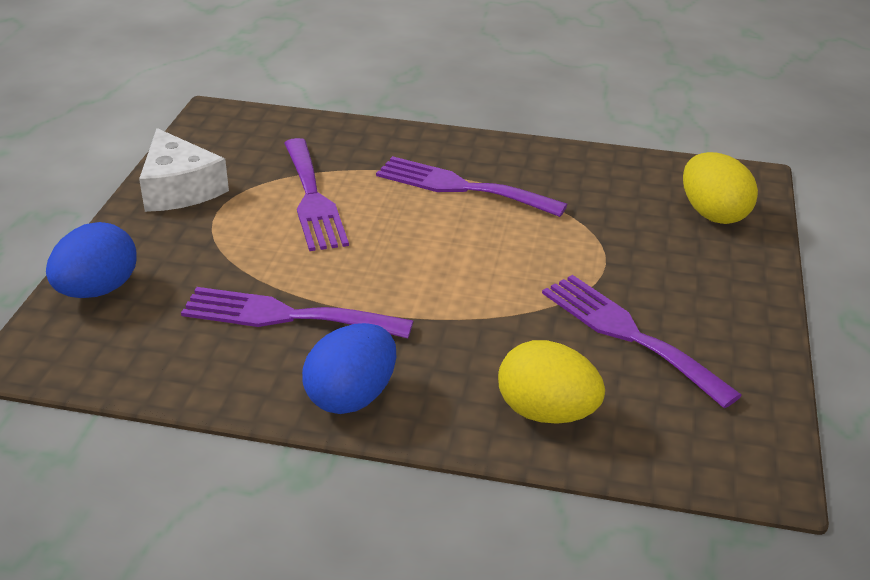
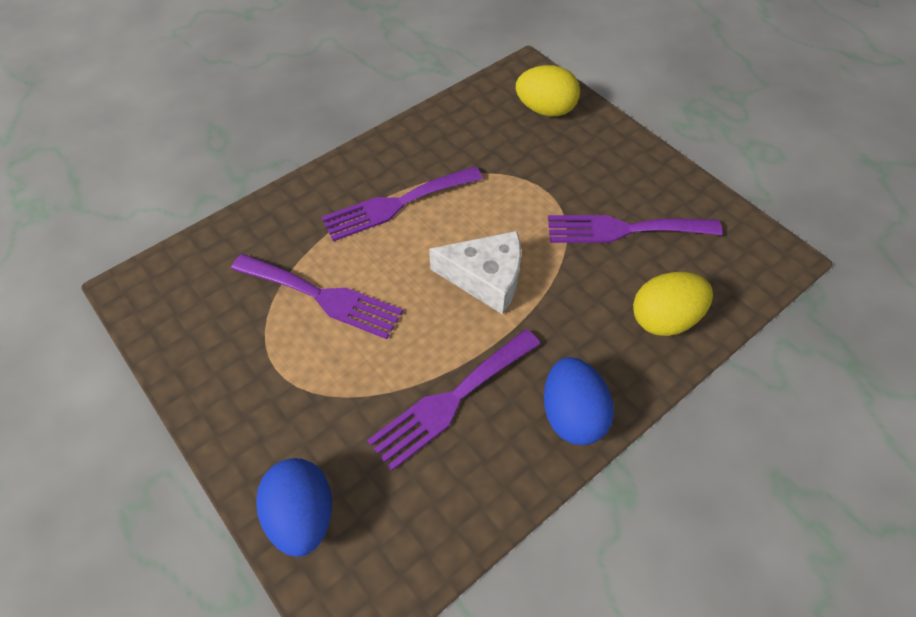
camera: 50 degrees left, 20 degrees up
white cheese [139,128,229,212] -> white cheese moved to [429,231,521,315]

